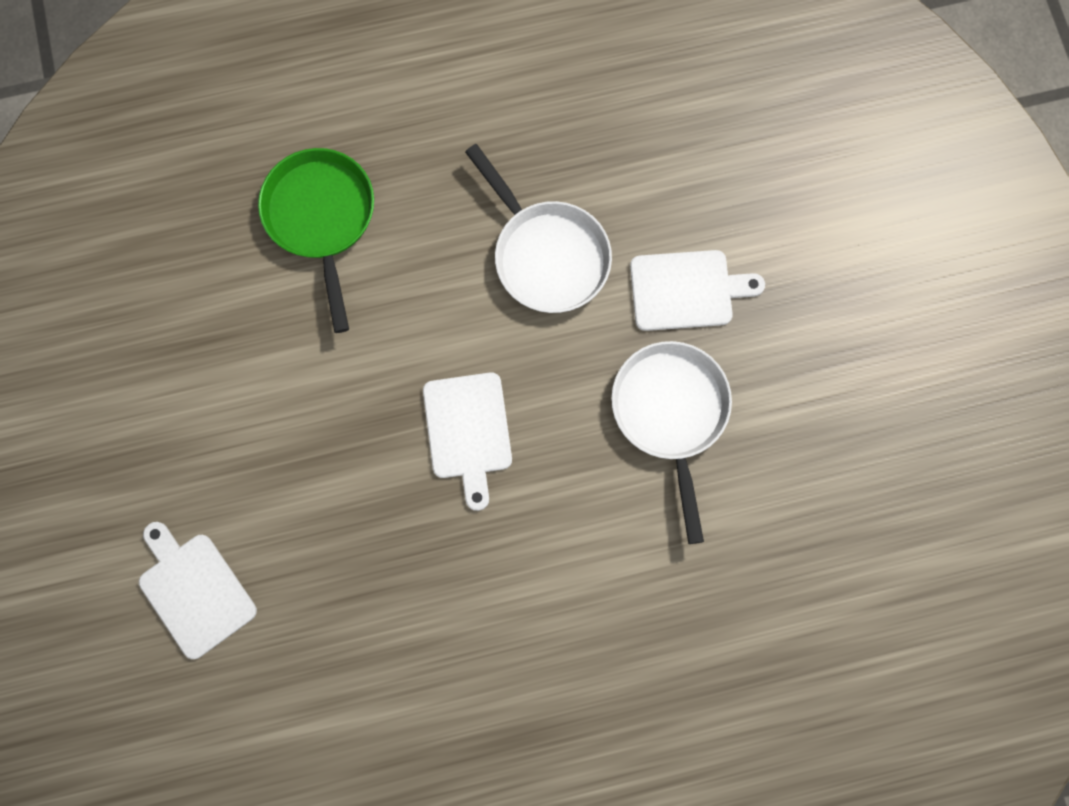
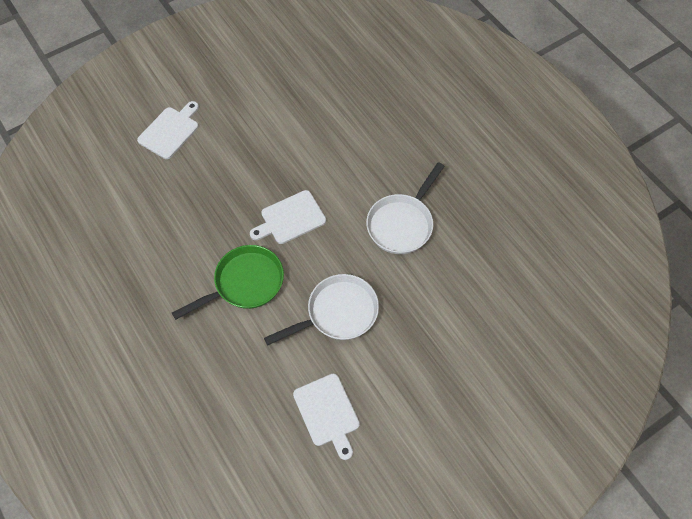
camera: 70 degrees right, 15 degrees down
green pan [258,148,374,333] -> green pan moved to [172,245,284,320]
white cutting board [630,250,765,331] -> white cutting board moved to [293,374,360,460]

